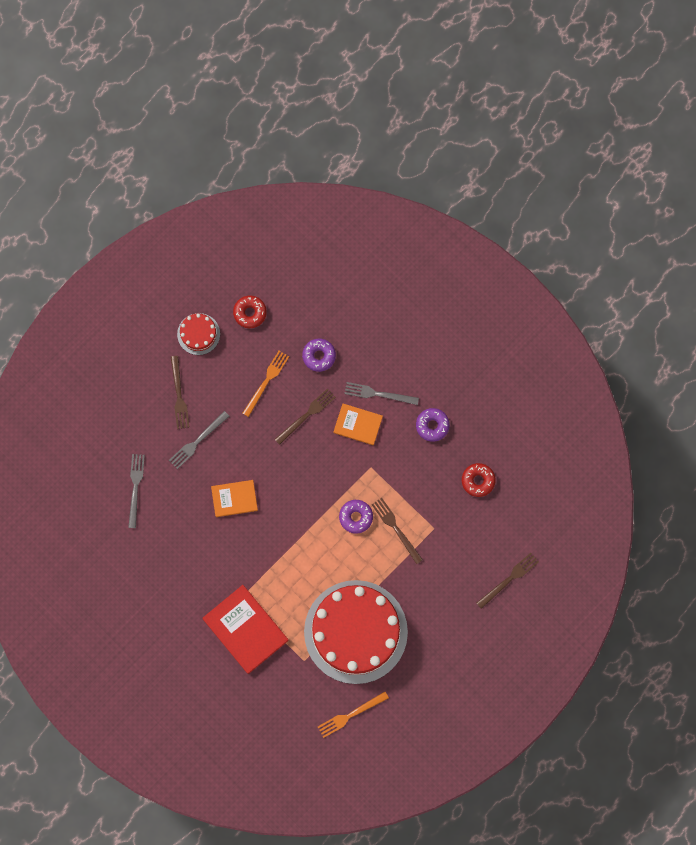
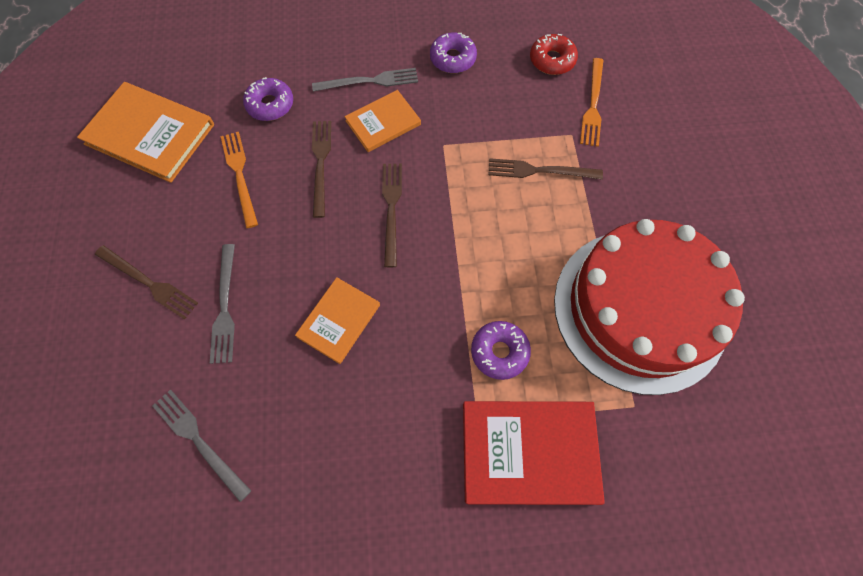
camera: 50 degrees left, 10 degrees down
red cake [177,313,220,355] -> none
red donut [233,296,267,328] -> orange book [77,82,214,183]
orange fork [318,692,389,738] -> orange fork moved to [580,58,603,147]
purple donut [339,500,373,534] -> purple donut moved to [471,321,531,380]
grey fork [344,382,419,405] -> grey fork turned 150 degrees counterclockwise [312,68,418,92]
brown fork [476,553,539,609] -> brown fork moved to [382,164,402,267]

